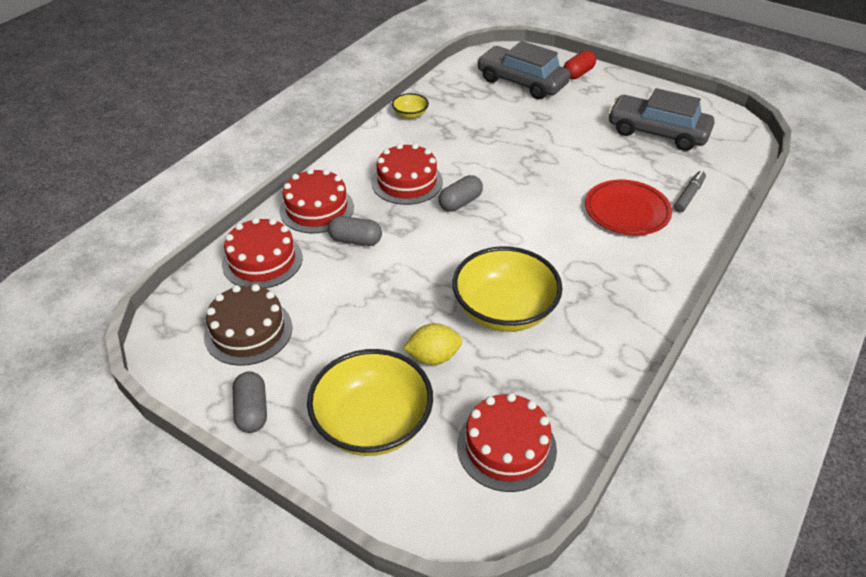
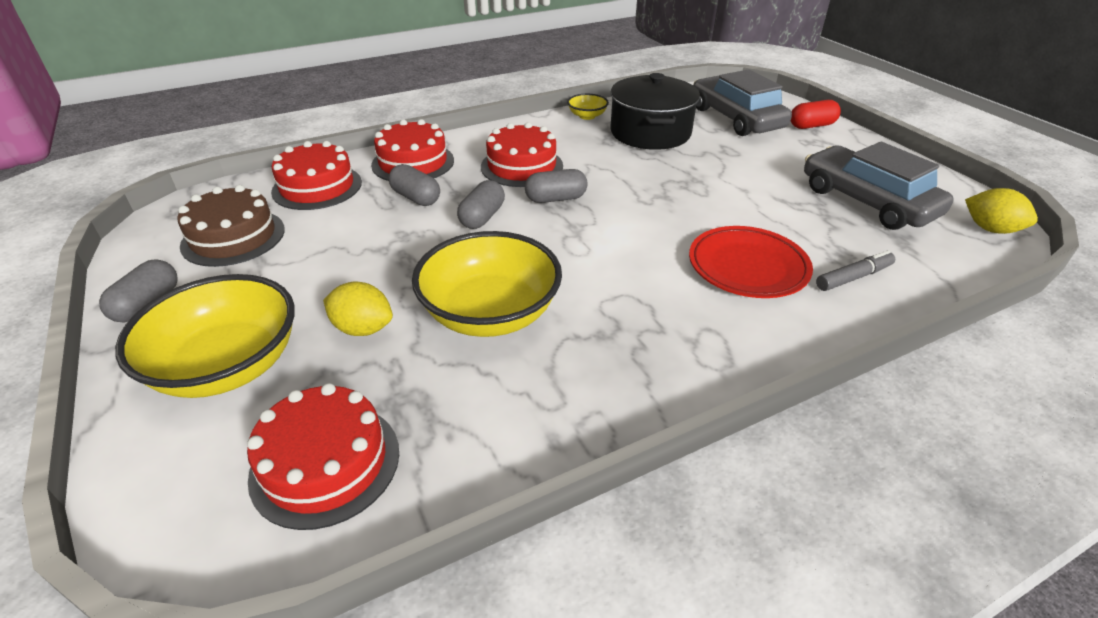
camera: 30 degrees right, 5 degrees down
none -> grey capsule [457,180,505,229]
none -> black pot [610,73,700,150]
none -> yellow lemon [965,188,1038,234]

